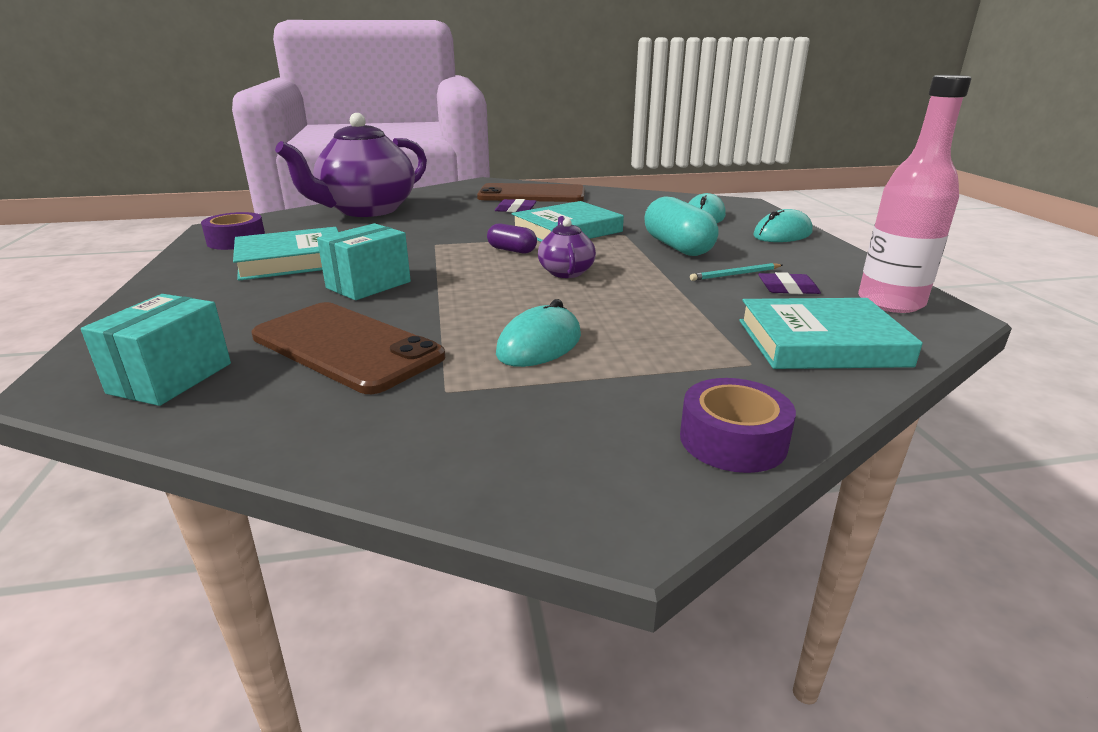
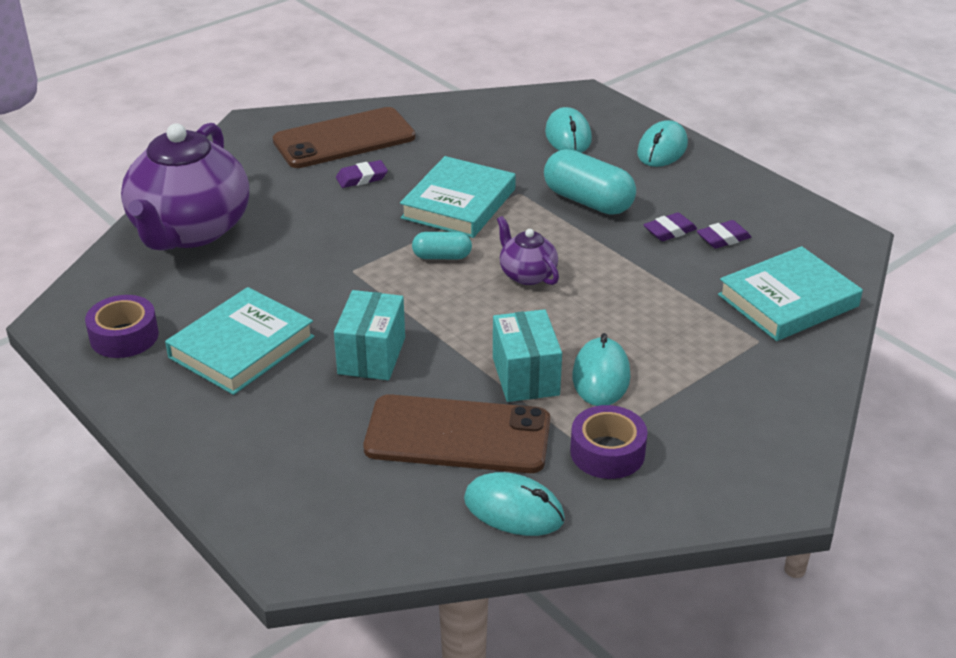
camera: 30 degrees left, 10 degrees up
turquoise box [81,294,231,406] -> turquoise box moved to [493,309,562,402]
purple capsule [487,224,537,253] -> turquoise capsule [412,232,472,259]
purple tape [680,378,796,473] -> purple tape moved to [570,405,648,479]
turquoise pencil [690,263,782,281] -> purple eraser [643,212,697,241]
pink bottle [858,75,971,313] -> none
none -> turquoise mouse [464,472,565,536]

